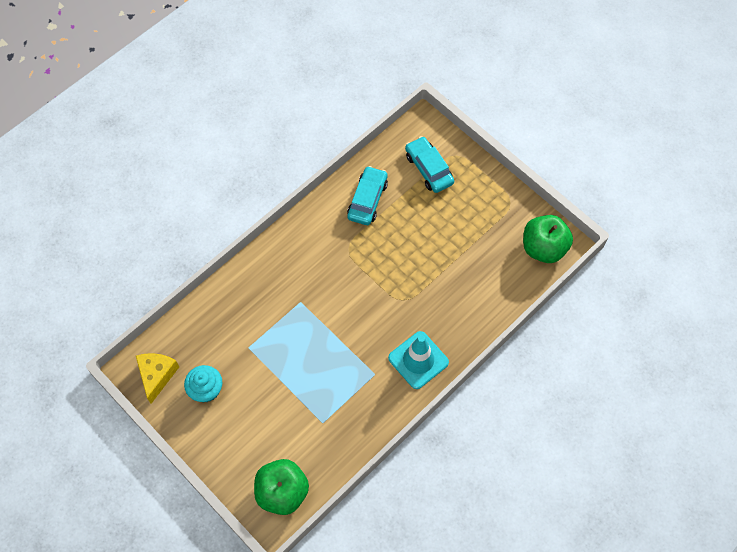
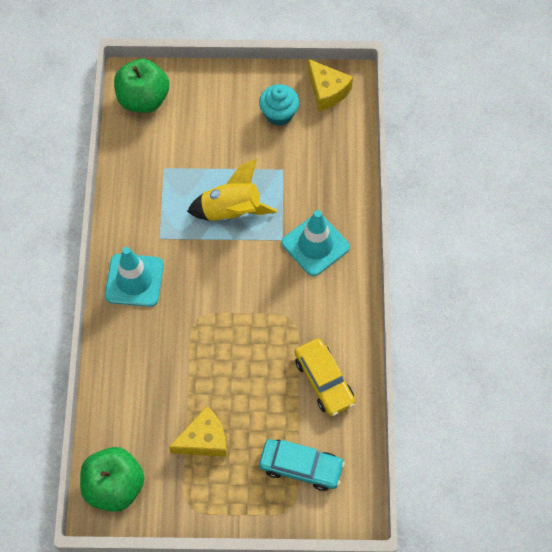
camera: 135 degrees right, 0 degrees up
turquoise car [347,166,388,225] -> yellow car [295,338,355,416]
none -> yellow cheese [169,406,227,457]
none -> yellow rocket [187,159,277,222]
none -> turquoise traffic cone [282,210,350,276]

